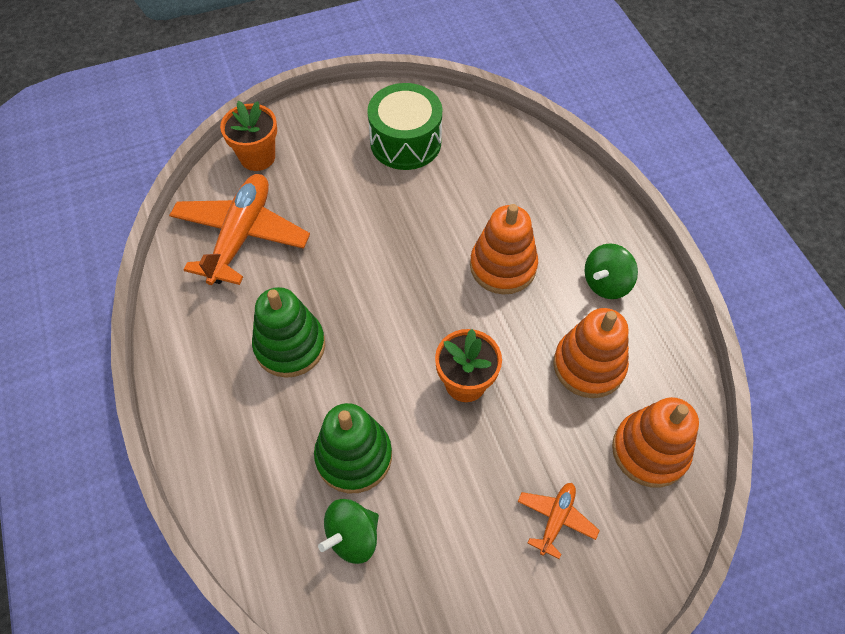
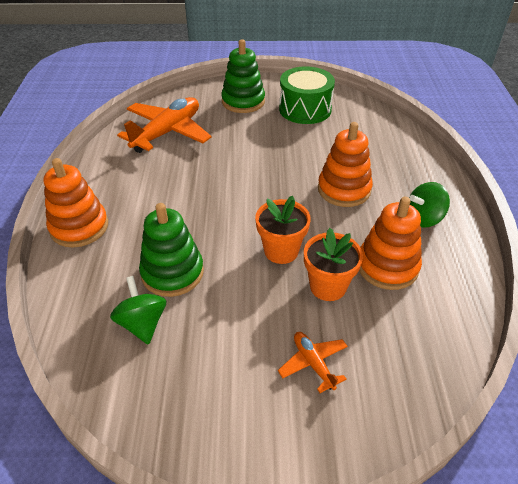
camera: 20 degrees right, 15 degrees down
orange flower pot [220,101,277,171] -> orange flower pot moved to [304,228,363,301]
green stacking toy [252,287,325,378] -> green stacking toy moved to [221,39,265,113]
green spinning top [318,499,379,564] -> green spinning top turned 90 degrees clockwise [110,276,166,345]
orange plane [517,483,600,559] -> orange plane turned 75 degrees counterclockwise [278,332,348,393]
orange stacking toy [612,397,699,487] -> orange stacking toy moved to [43,158,108,248]

